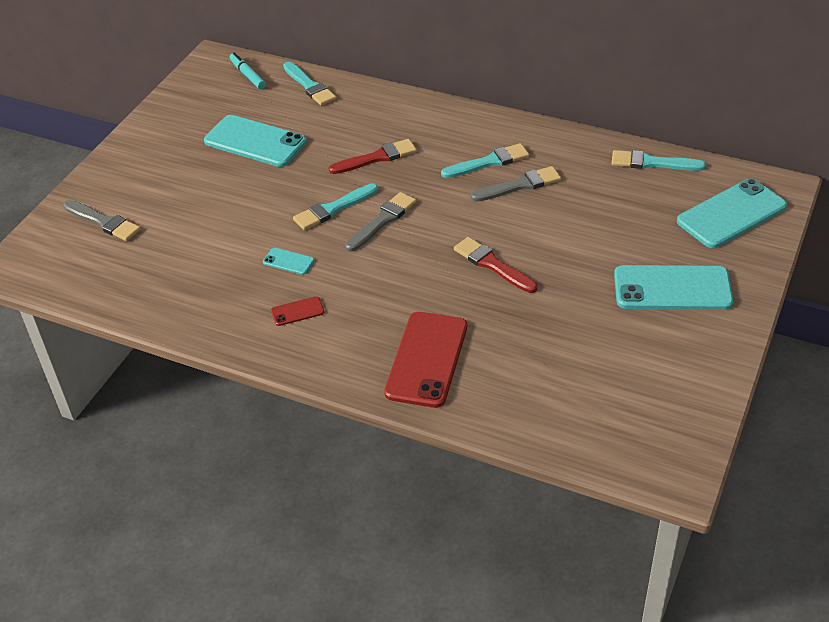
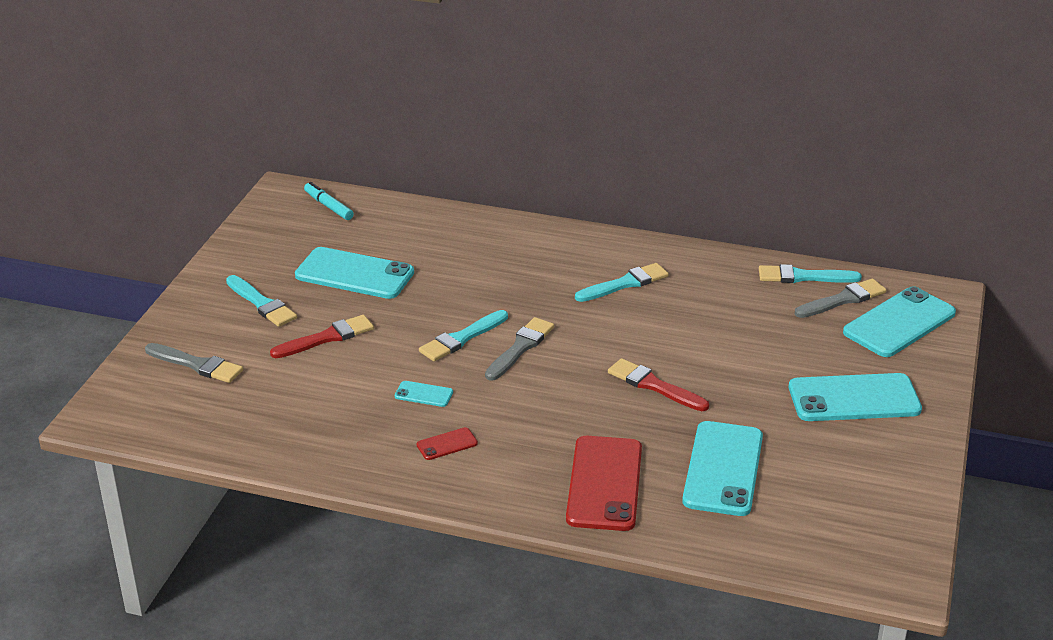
camera: 10 degrees left, 10 degrees down
turquoise brush [283,62,336,106] -> turquoise brush moved to [226,275,297,327]
red brush [329,139,417,174] -> red brush moved to [270,315,374,358]
grey brush [471,166,561,202] -> grey brush moved to [794,278,886,318]
none -> turquoise phone [682,421,763,516]

